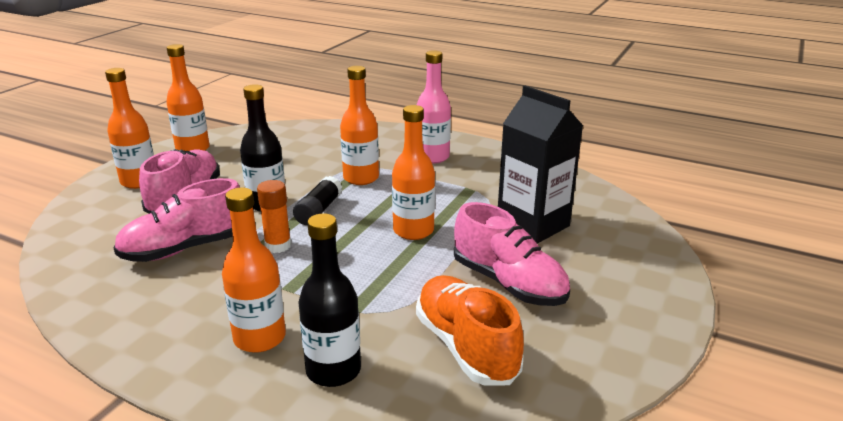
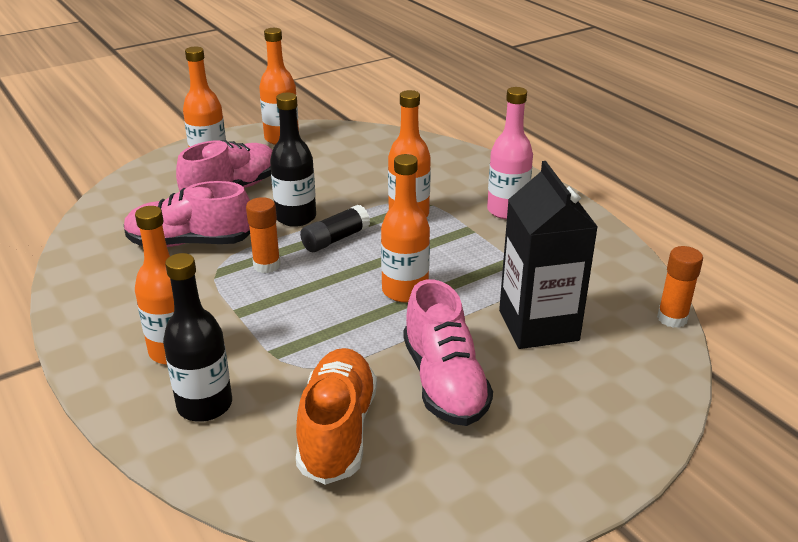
camera: 30 degrees right, 5 degrees up
none -> orange glue stick [657,246,703,328]

